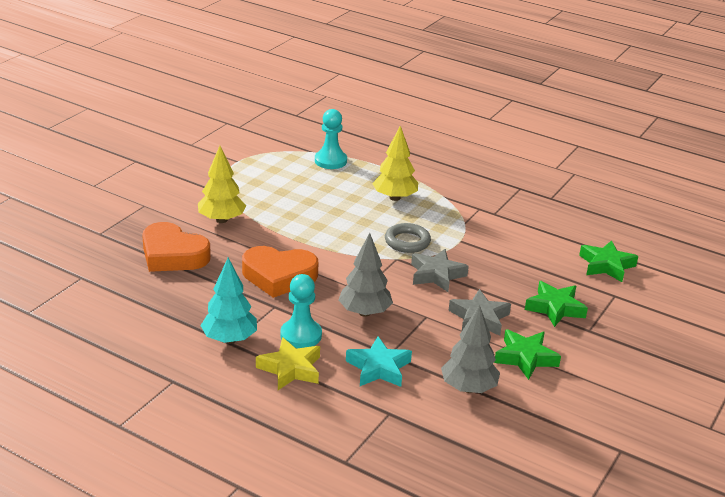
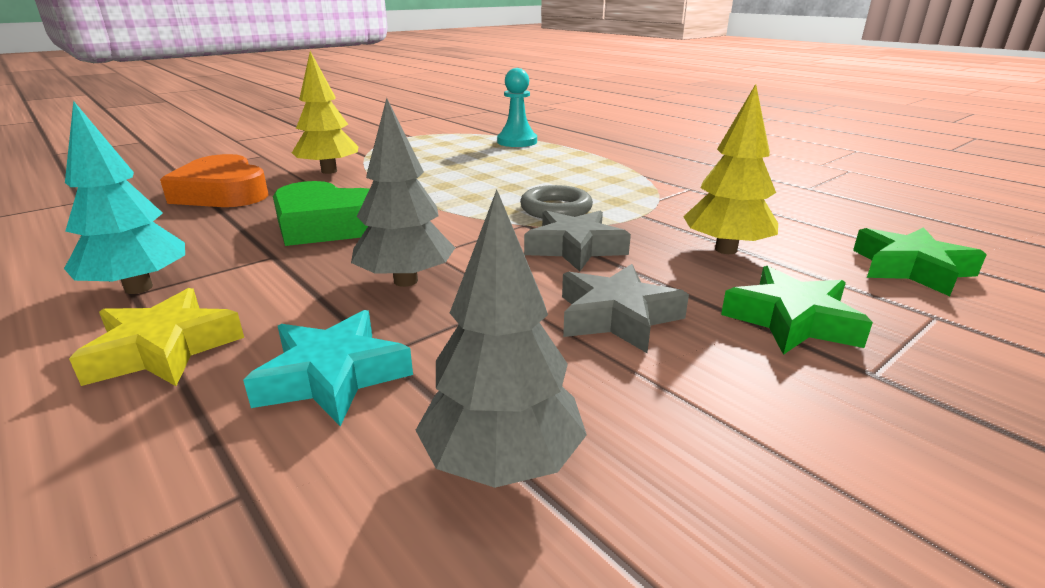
camera: 20 degrees right, 5 degrees down
orange heart [242,246,318,298] -> green heart [273,181,369,246]
turquoise pawn [281,274,322,348] -> none
yellow tree [372,126,418,201] -> yellow tree moved to [683,84,778,254]
green star [494,329,561,380] -> none

